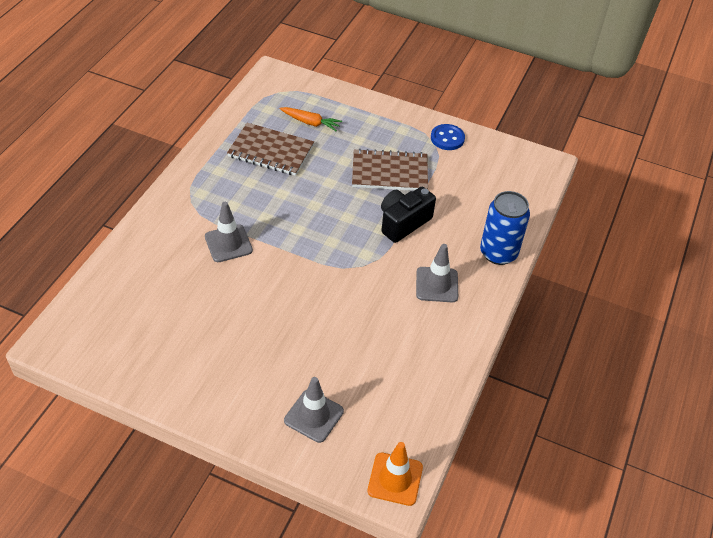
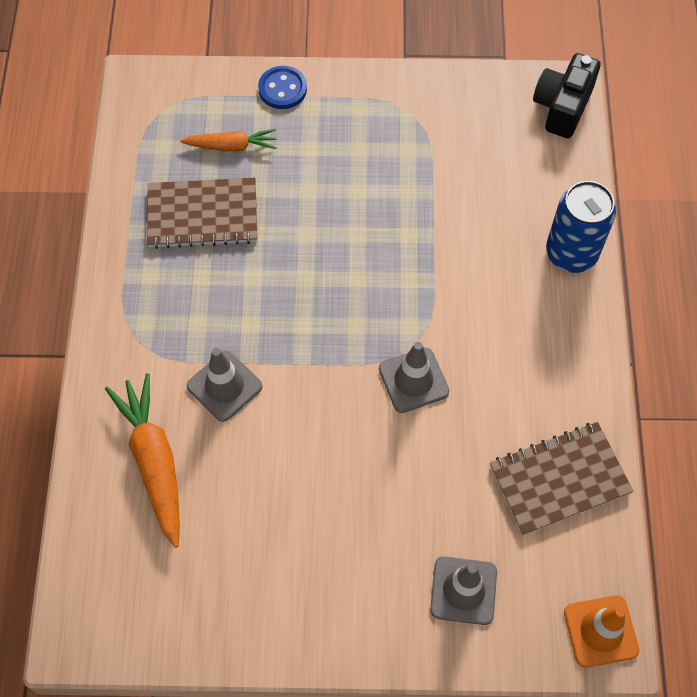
camera: 20 degrees left, 15 degrees up
brown notebook [352,149,428,191] -> brown notebook moved to [490,422,633,536]
black camera [381,187,436,243] -> black camera moved to [533,53,601,138]
grey traffic cone [416,244,458,302] -> grey traffic cone moved to [379,342,449,413]
blue button [431,124,465,150] -> blue button moved to [258,66,307,109]
none -> orange carrot [105,373,180,548]

